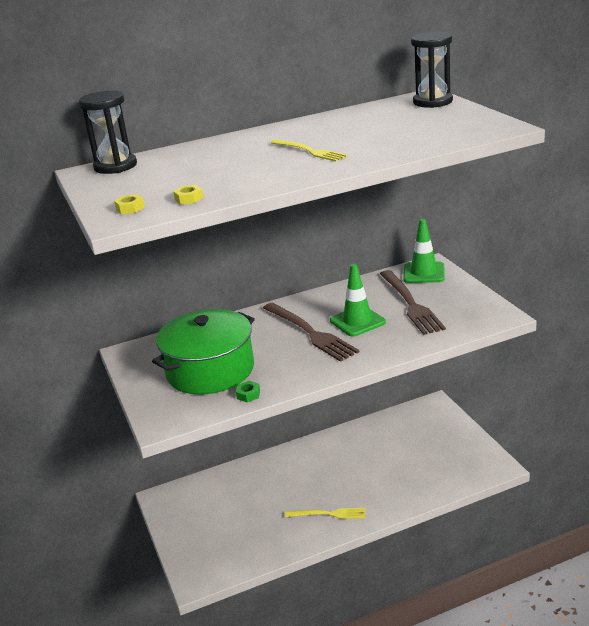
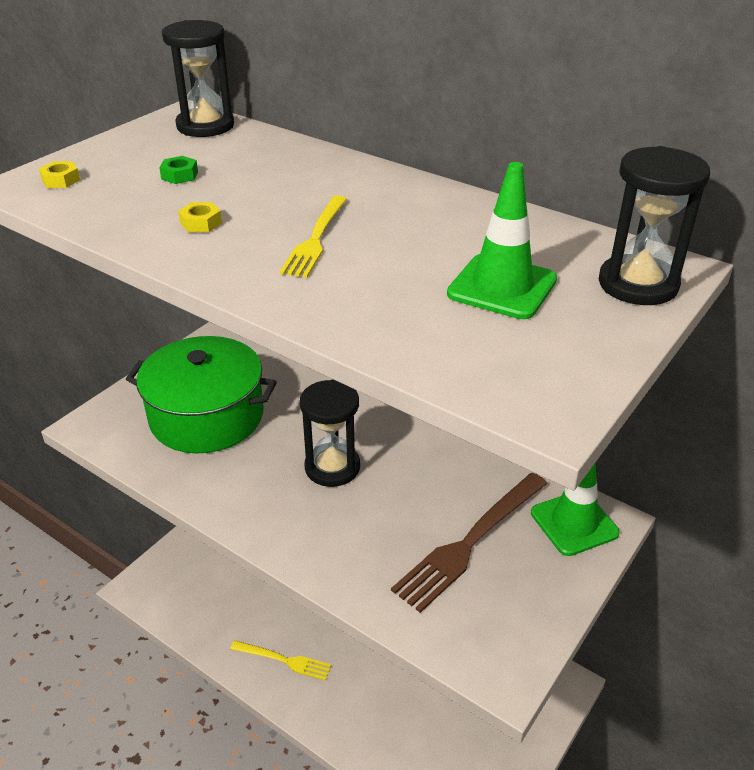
camera: 55 degrees right, 10 degrees up
yellow nut [173,185,203,204] -> yellow nut moved to [178,202,222,232]
green nut [236,381,260,402] -> green nut moved to [159,156,198,184]
brown fork [263,303,359,362] -> black hourglass [300,380,360,487]
yellow fork [285,508,365,519] -> yellow fork turned 45 degrees counterclockwise [230,640,332,681]
green traffic cone [330,264,386,337] -> green traffic cone moved to [447,162,557,319]

